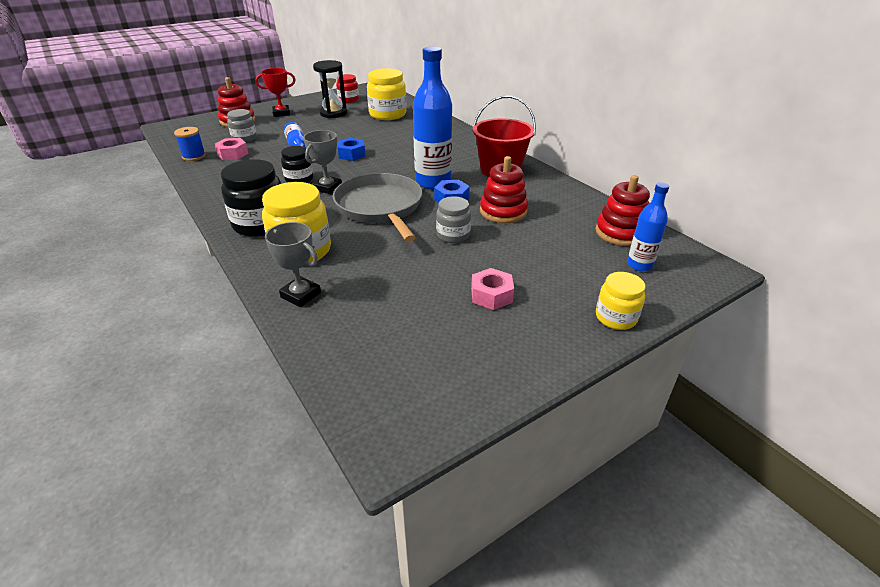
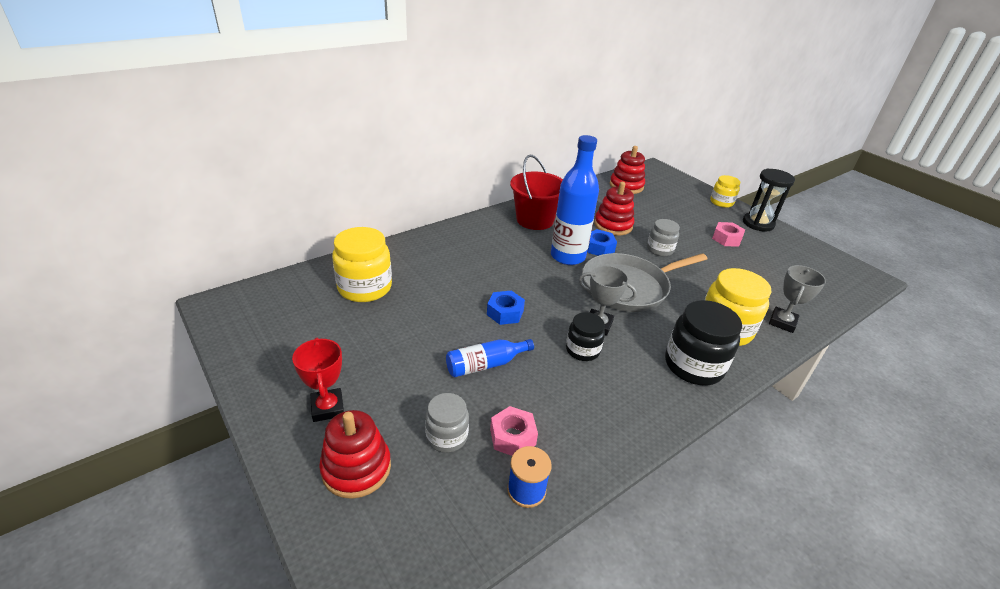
camera: 95 degrees left, 0 degrees up
black hourglass [313,60,347,118] -> black hourglass moved to [743,168,795,232]
red jar [336,74,359,103] -> none
blue bottle [627,182,669,271] -> none

